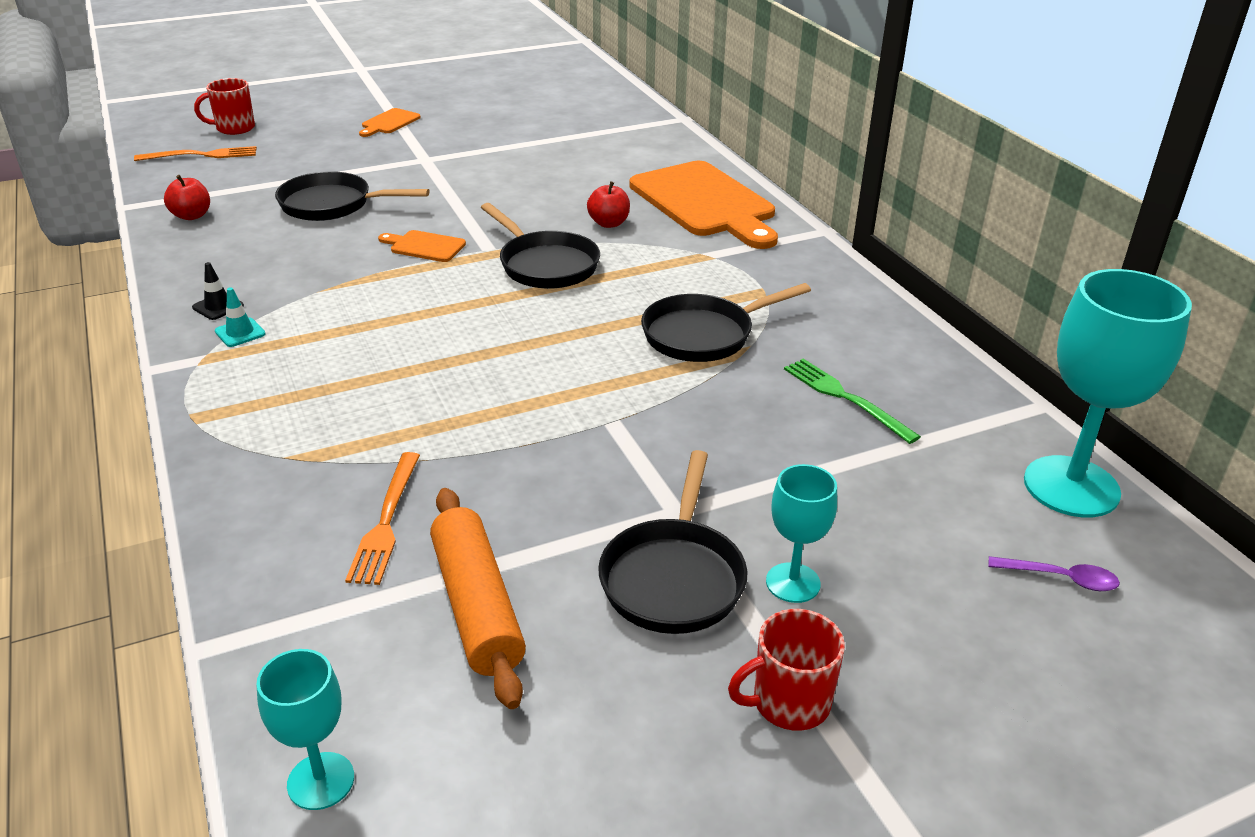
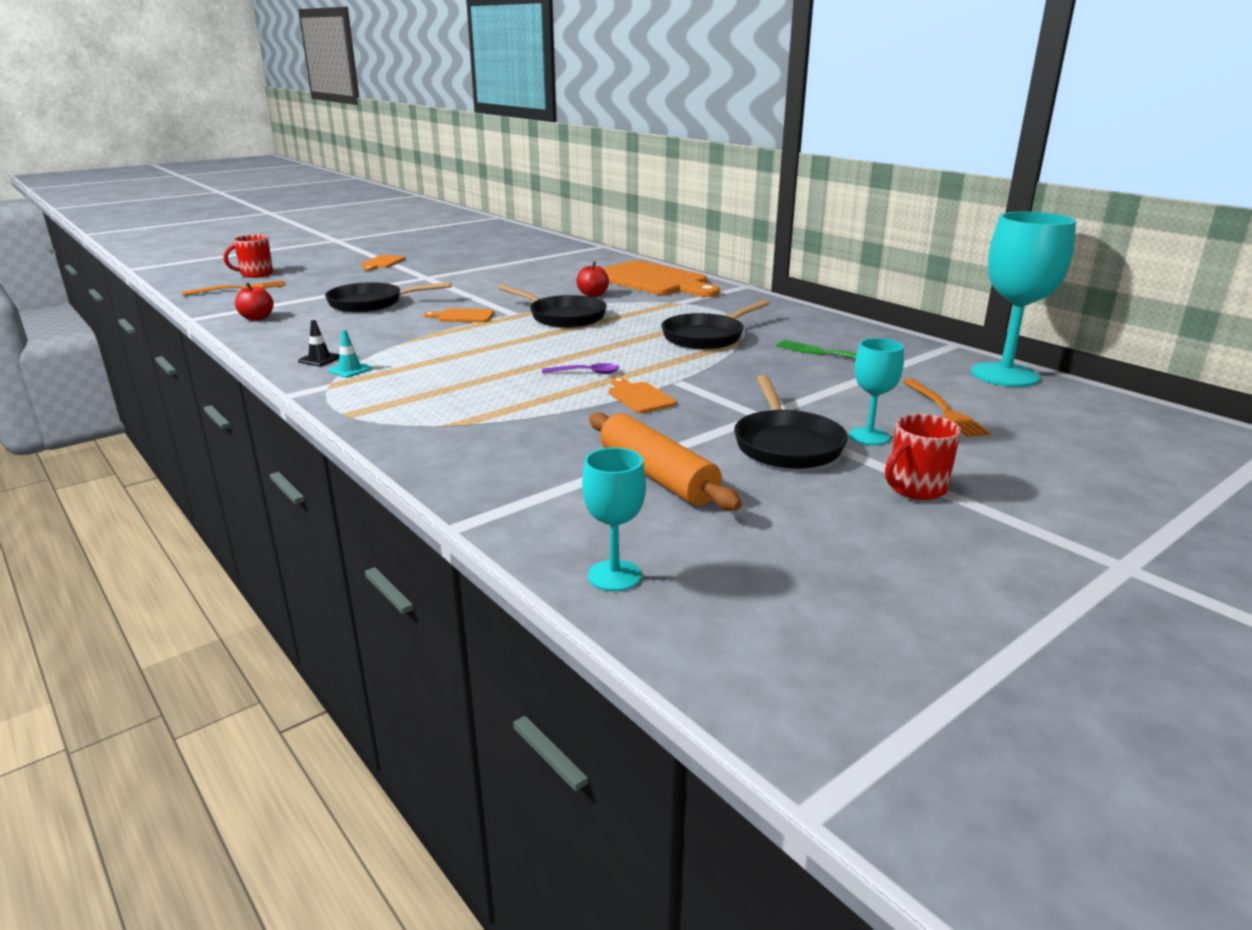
camera: 15 degrees left, 10 degrees down
orange fork [345,452,420,585] -> orange fork moved to [903,379,991,437]
purple spoon [988,556,1120,591] -> purple spoon moved to [542,363,620,374]
none -> orange cutting board [609,377,676,413]

